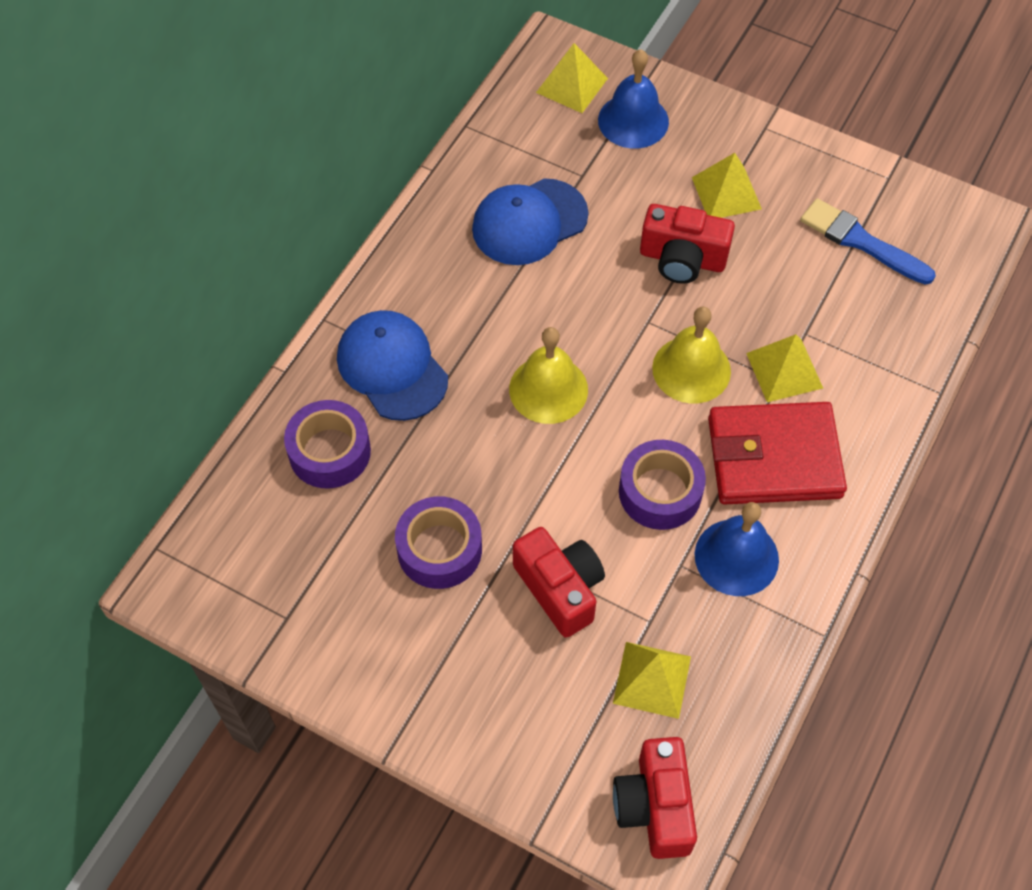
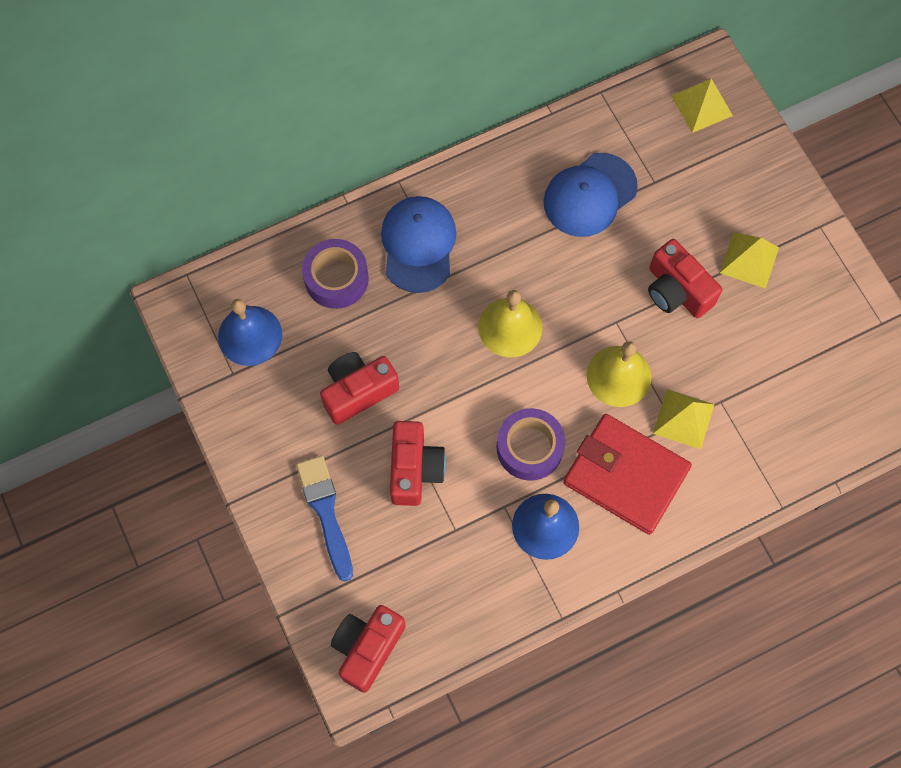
camera: 35 degrees right, 10 degrees up
purple tape [395,496,482,589] -> red camera [320,352,399,425]
blue cap [472,178,589,265] -> blue cap turned 45 degrees counterclockwise [543,153,638,237]
blue bell [598,49,669,149] -> blue bell moved to [218,299,282,366]
yellow pyramid [613,642,691,719] -> none
blue brush [800,198,936,285] -> blue brush moved to [296,456,353,582]

